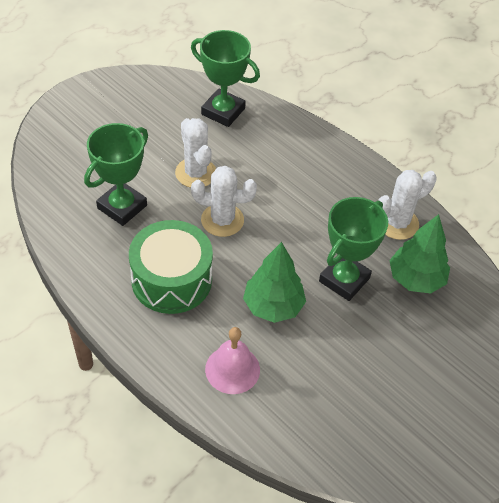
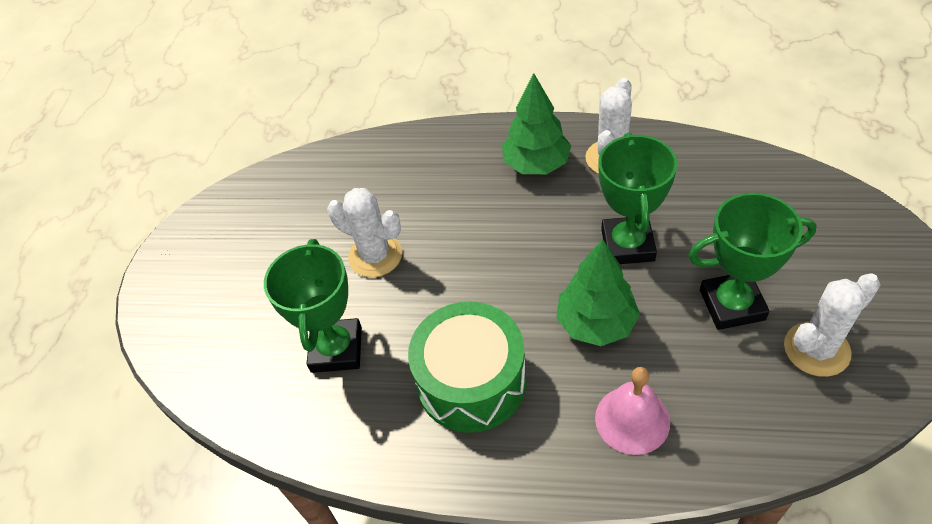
camera: 30 degrees left, 0 degrees up
green trophy [191,30,260,127] -> green trophy moved to [688,193,817,330]
white cactus [191,166,257,237] -> white cactus moved to [784,273,880,377]
green tree [389,214,450,294] -> green tree moved to [502,73,571,174]

